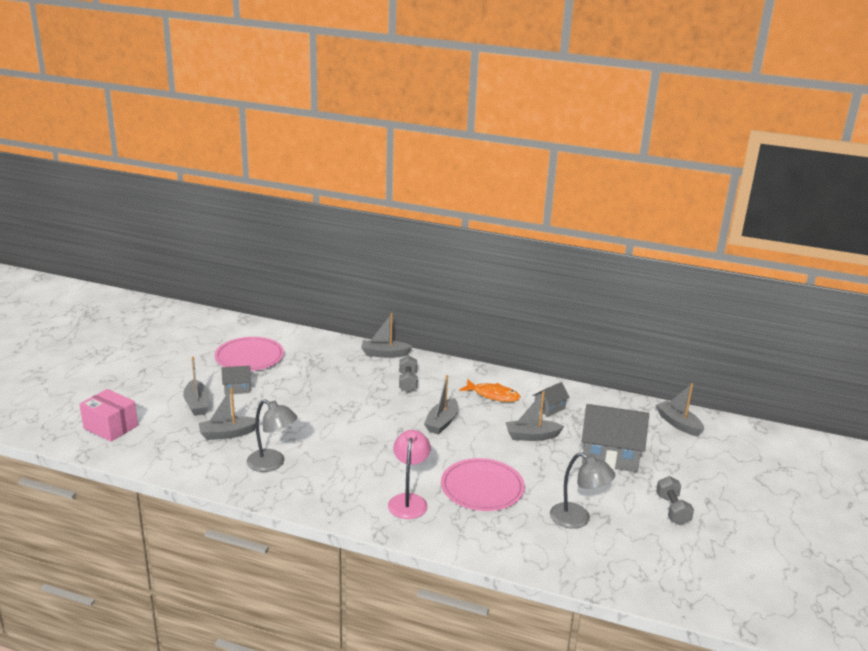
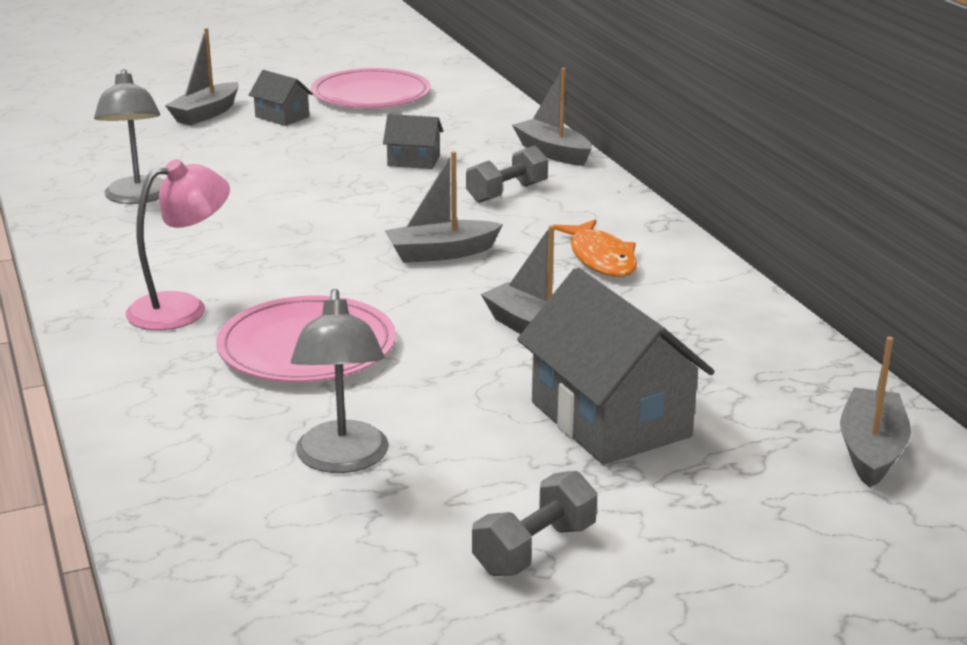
camera: 50 degrees right, 0 degrees up
pink box [79,389,138,442] -> none
grey boat [199,387,260,440] -> none
grey house [532,382,570,416] -> grey house moved to [383,114,443,169]

